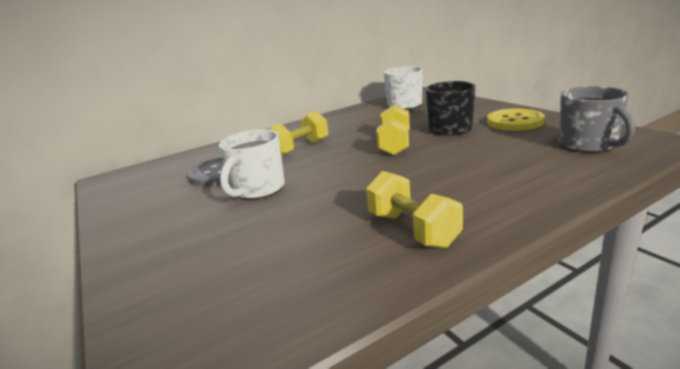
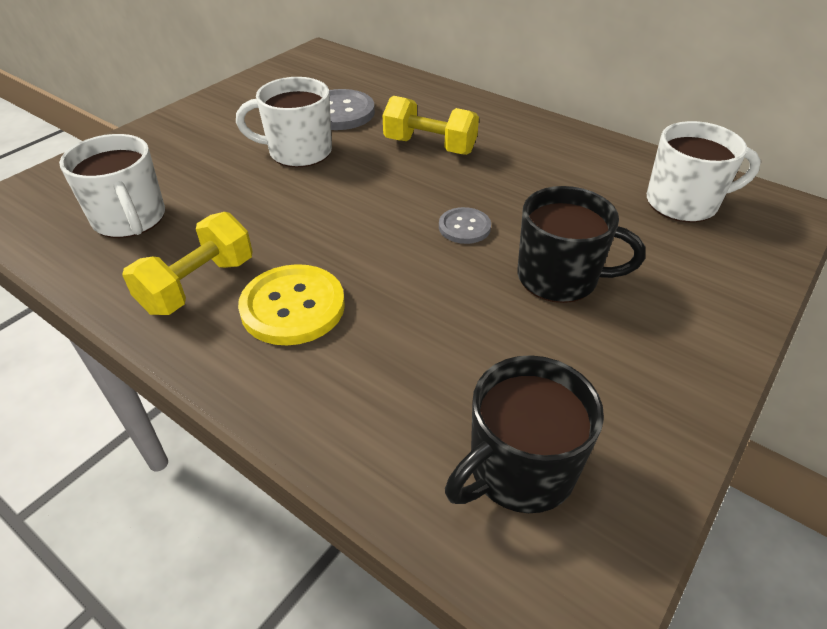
camera: 65 degrees right, 20 degrees up
yellow dumbbell [376,104,410,156] -> grey button [439,207,491,244]
yellow button [487,108,545,131] -> yellow button moved to [238,264,345,345]
grey mug [558,86,635,153] -> black mug [445,355,604,513]
none -> white mug [59,134,165,238]

